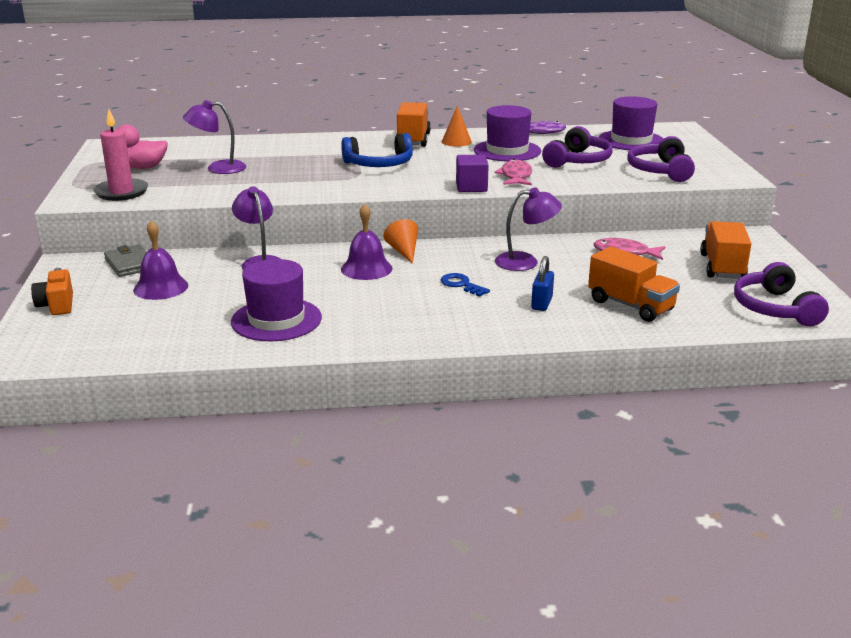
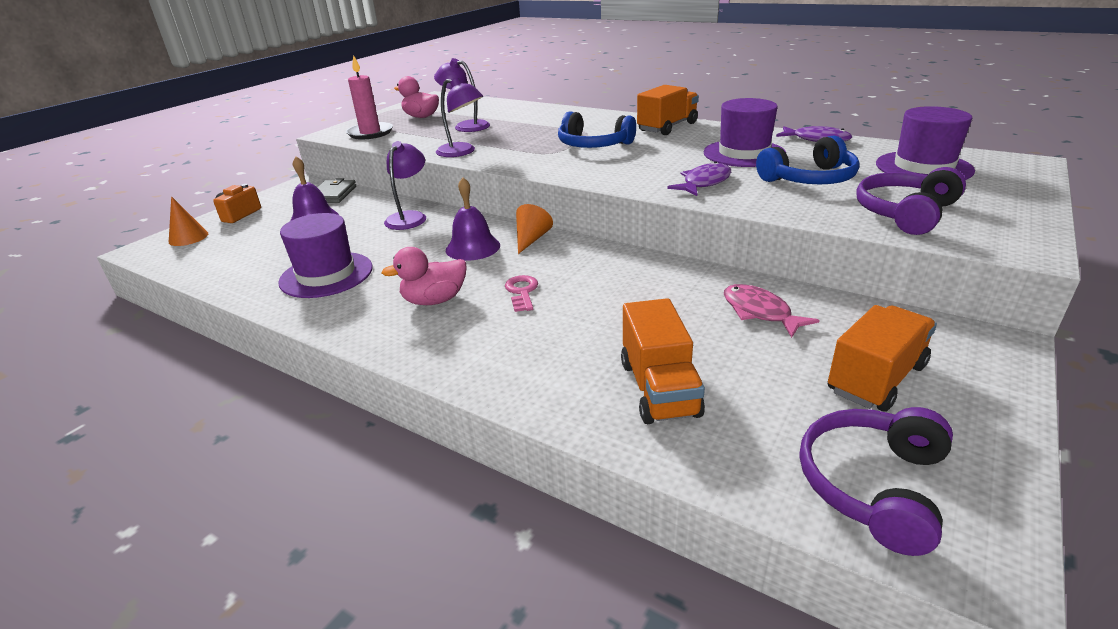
camera: 40 degrees right, 5 degrees up
blue key [441,273,490,297] -> pink key [505,275,538,312]
orange cone [442,106,472,147] -> orange cone moved to [169,196,208,246]
purple cube [456,155,489,192] -> none
pink fish [494,159,532,185] -> purple fish [667,161,731,196]
purple lamp [495,187,562,271] -> purple lamp moved to [436,78,483,157]
blue padlock [531,256,554,311] -> none
purple headphones [542,126,613,168] -> blue headphones [756,135,860,184]
none -> pink duck [381,247,466,305]

